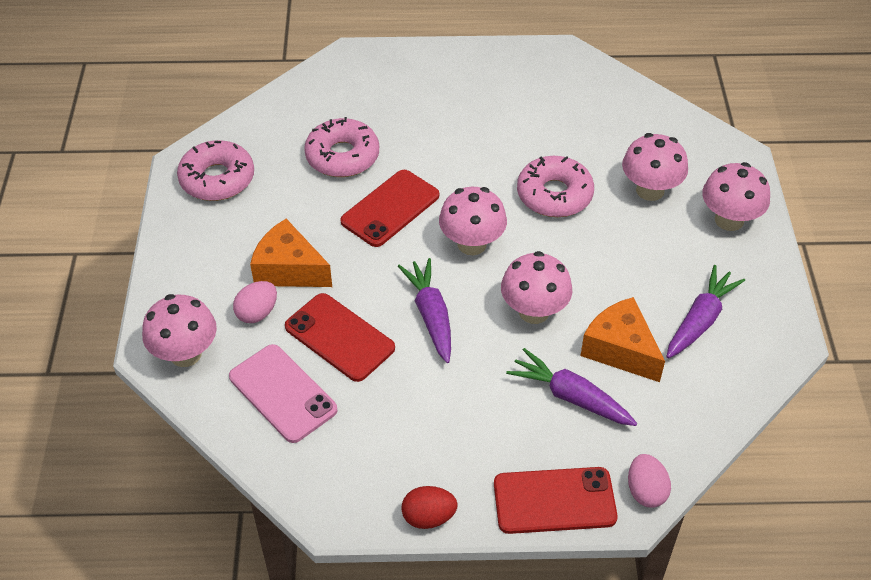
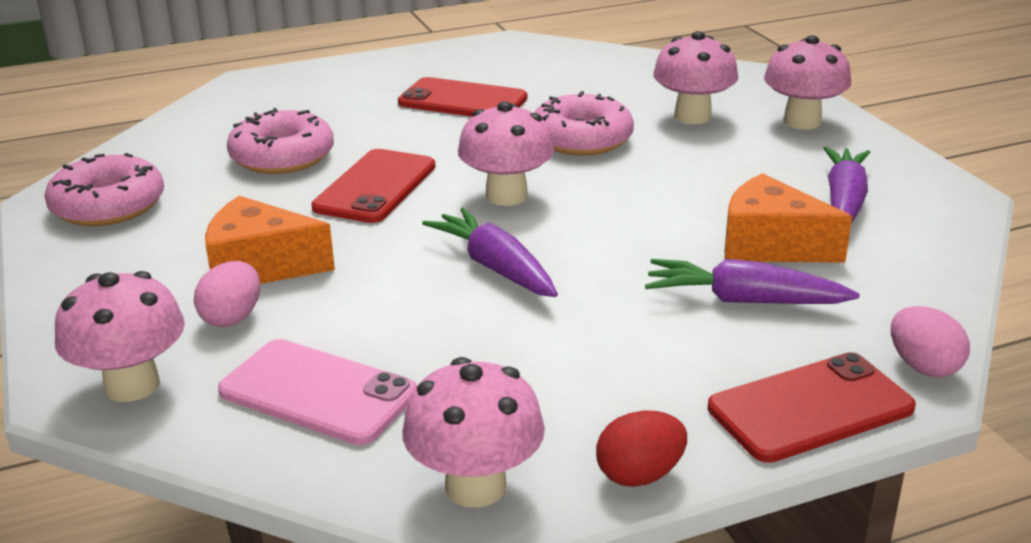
camera: 20 degrees left, 20 degrees down
red phone [285,293,395,382] -> red phone moved to [398,77,527,117]
pink mushroom [501,251,572,324] -> pink mushroom moved to [402,357,545,508]

